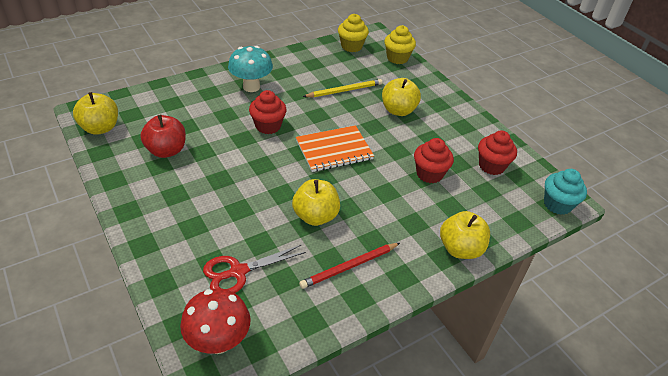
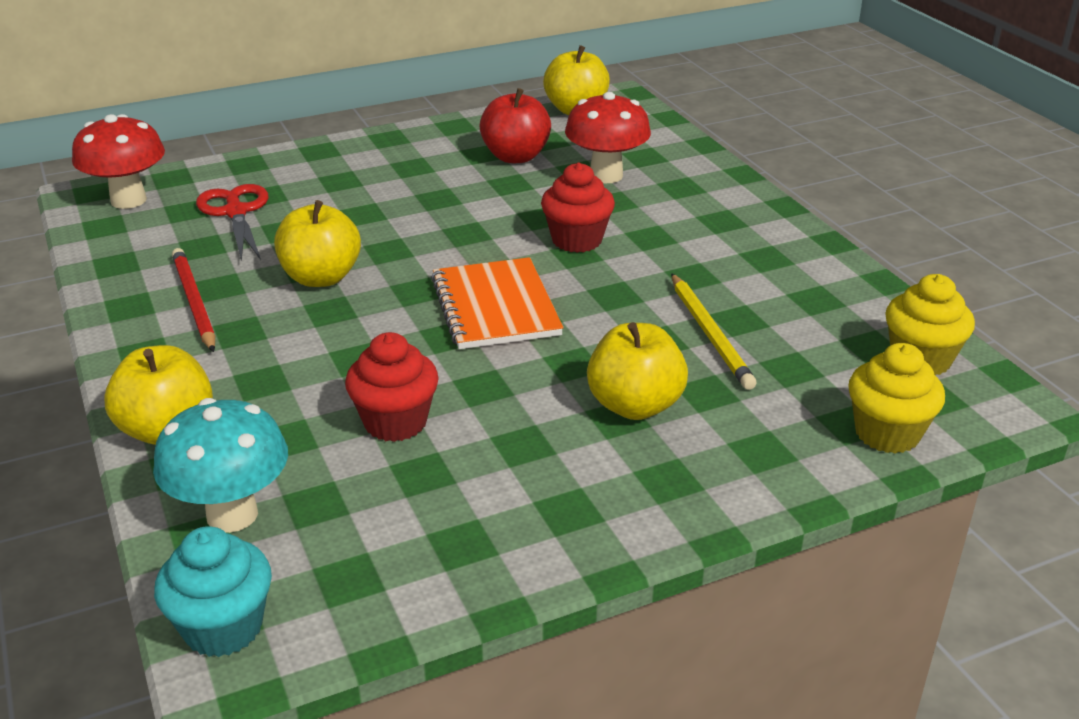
camera: 100 degrees right, 10 degrees down
turquoise mushroom [228,46,273,92] -> turquoise mushroom moved to [153,398,288,533]
red cupcake [478,131,517,175] -> none
none -> red mushroom [565,92,651,183]

